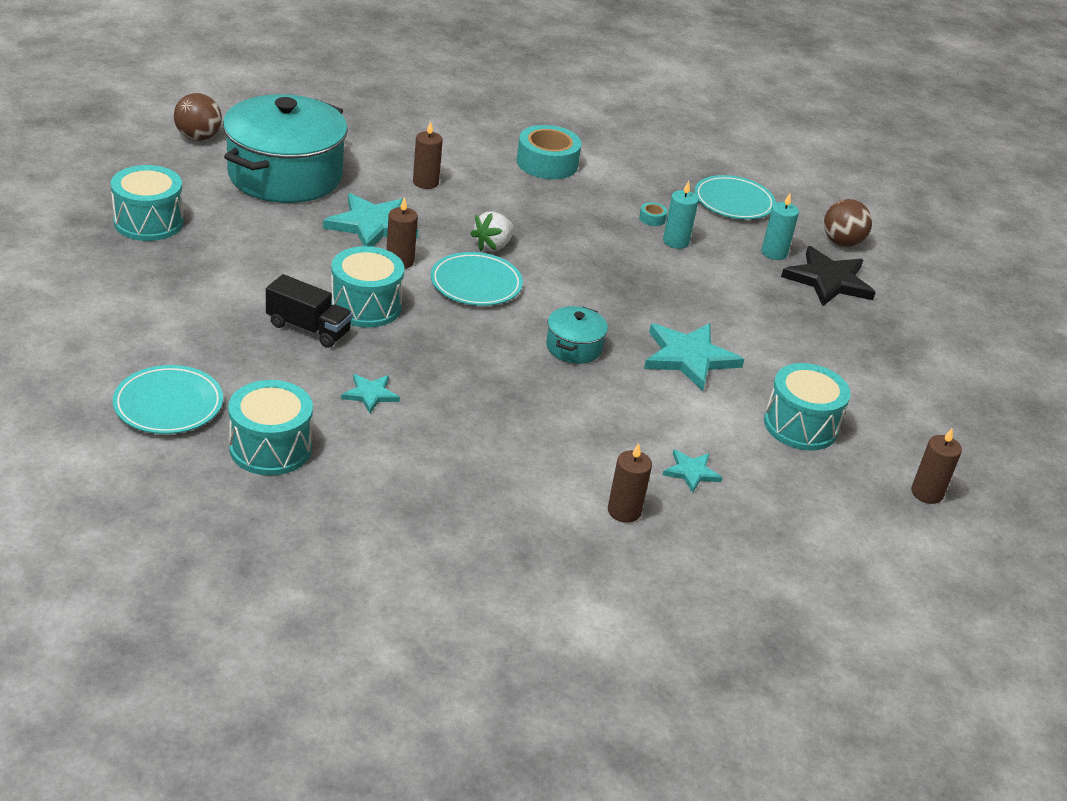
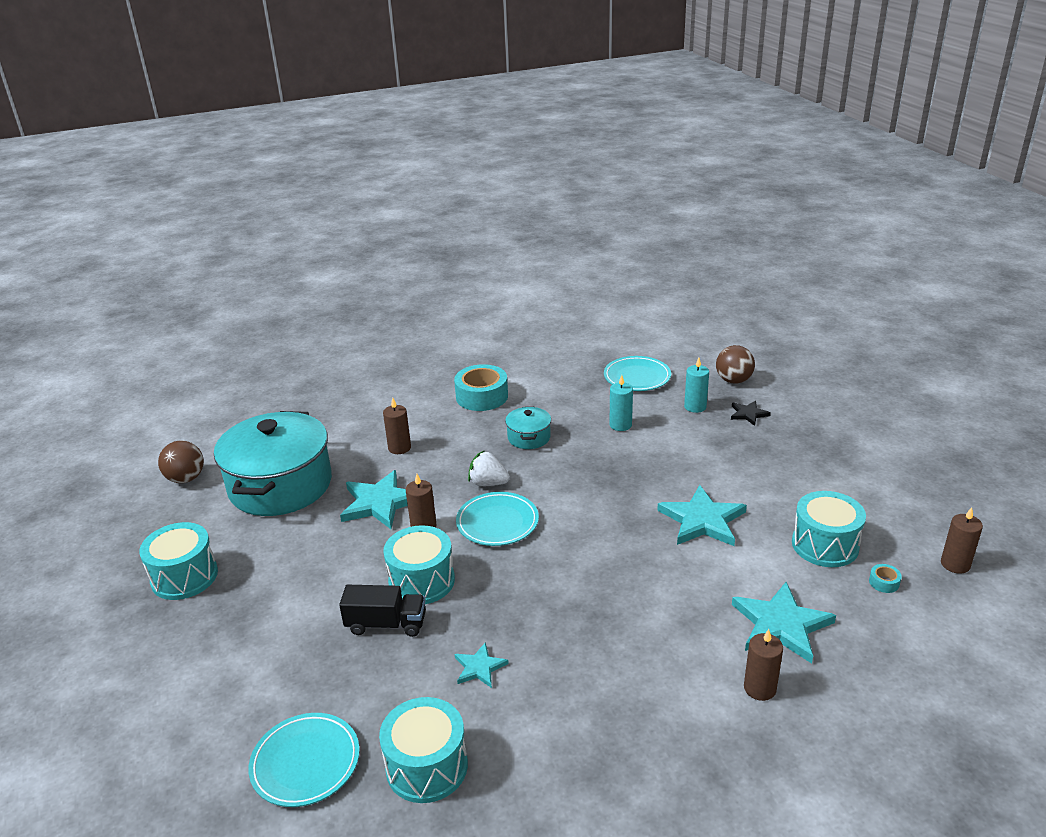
camera: 15 degrees left, 5 degrees down
white strawberry [470,211,515,252] -> white strawberry turned 90 degrees clockwise [468,450,510,486]
turquoise pot [546,306,608,364] -> turquoise pot moved to [505,407,551,449]
turquoise tape [639,202,667,226] -> turquoise tape moved to [869,564,902,593]
turquoise star [663,449,722,493] -> turquoise star [732,582,836,663], size x1.90
black star [781,246,876,306] -> black star [731,401,771,426], size x0.53

